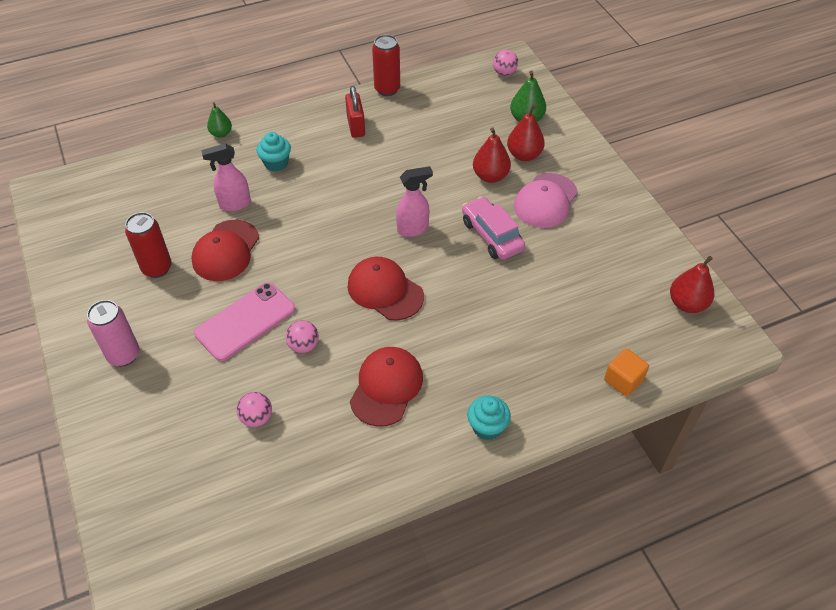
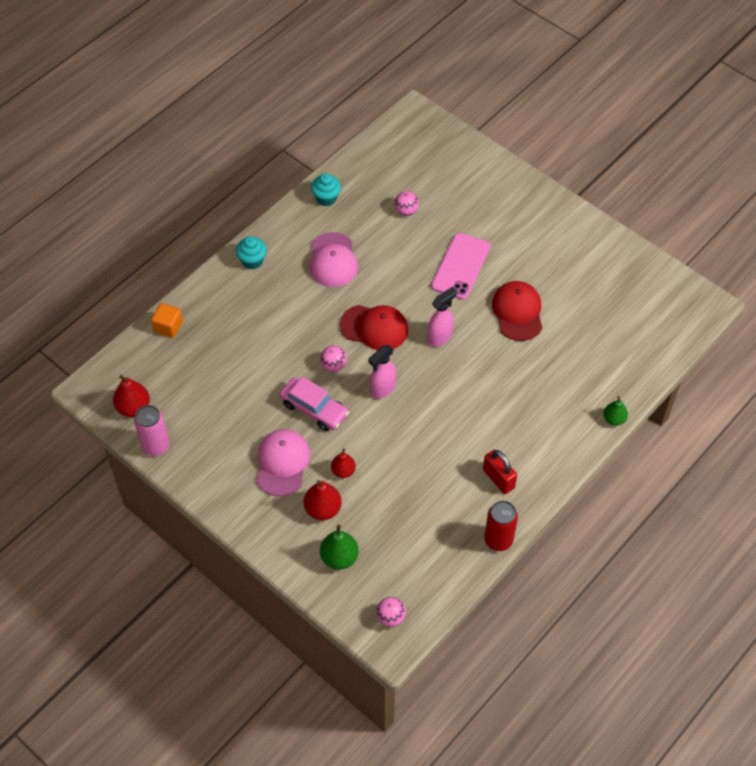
camera: 155 degrees right, 5 degrees up
pink can [87,300,140,366] -> pink can moved to [134,405,170,456]
red can [125,212,172,278] -> none
pink spray bottle [201,144,251,211] -> pink spray bottle moved to [427,287,457,347]
turquoise cupcake [257,132,291,172] -> turquoise cupcake moved to [311,173,341,206]
pink ball [285,320,319,353] -> pink ball moved to [320,346,347,372]
red cap [350,347,423,427] -> pink cap [310,232,358,287]
red pear [473,127,511,183] -> red pear [331,448,356,478], size x0.67

